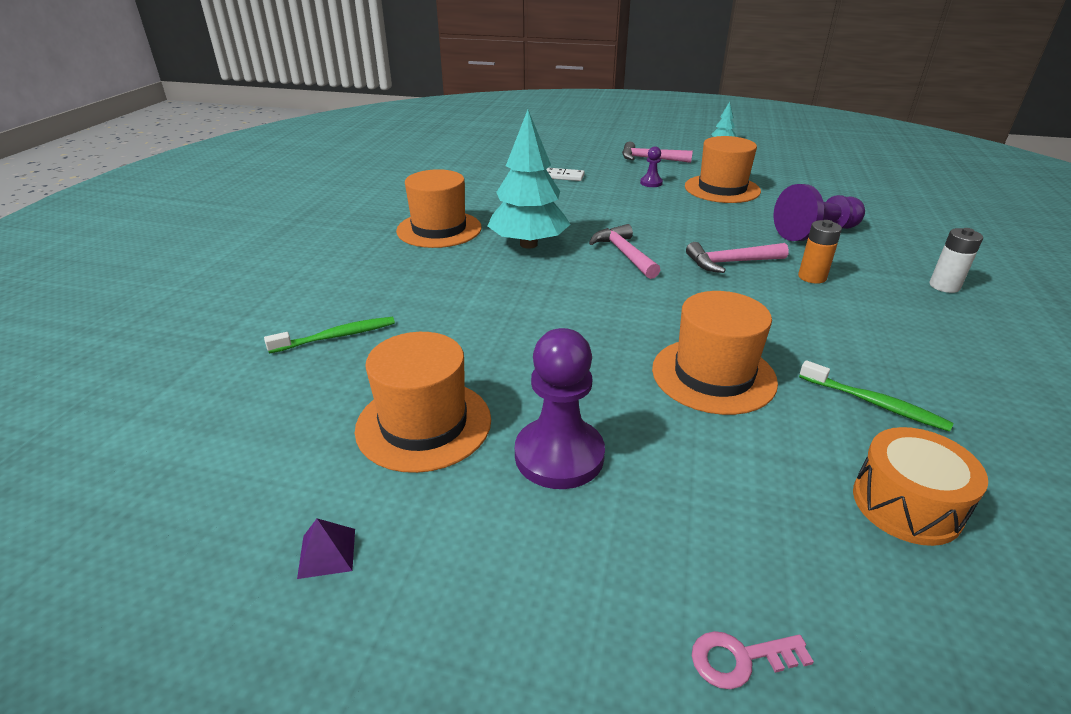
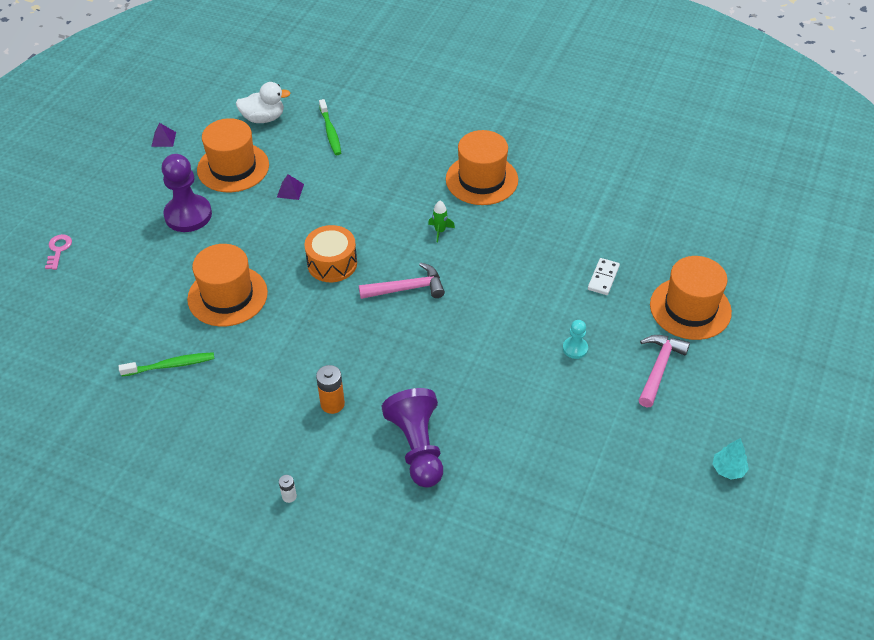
camera: 100 degrees right, 15 degrees up
turquoise tree [487,110,571,249] -> green rocket [428,201,455,242]
purple pawn [640,147,663,187] -> turquoise pawn [563,320,588,359]
orange hat [685,136,761,203] -> orange hat moved to [650,256,732,340]
pink hammer [686,242,789,273] -> none
green toothbrush [799,360,954,432] -> green toothbrush turned 150 degrees counterclockwise [119,352,214,376]
orange drum [853,427,988,546] -> orange drum moved to [304,225,357,282]
white battery [930,228,983,293] -> white battery [279,475,297,503], size x0.57
none -> white duck [236,82,291,123]
none -> purple pyramid [277,174,304,200]

